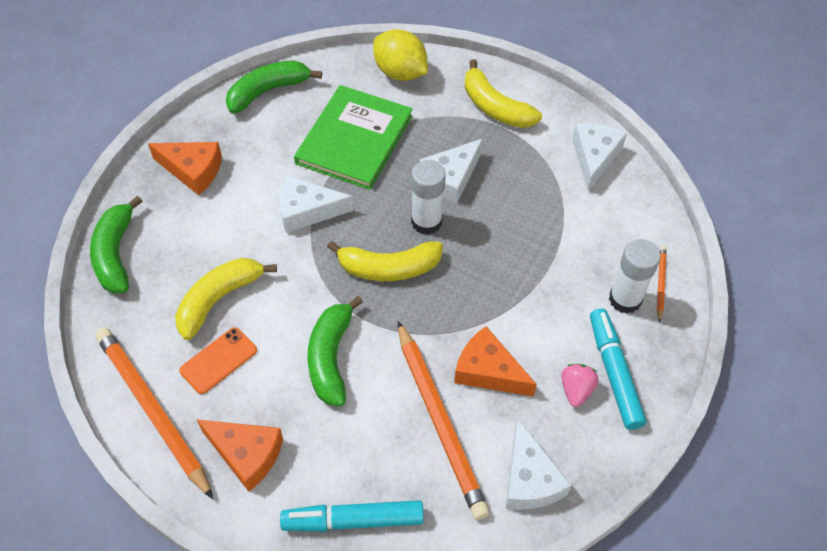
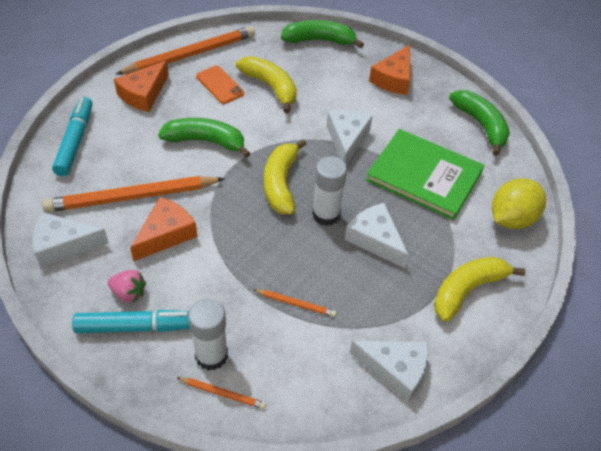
camera: 95 degrees right, 5 degrees down
none -> orange pencil [253,289,336,317]

